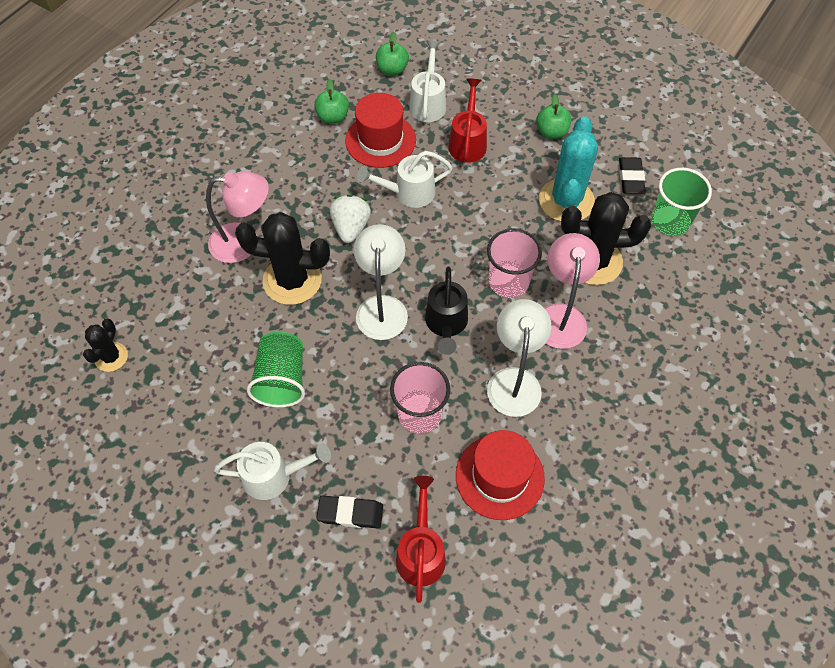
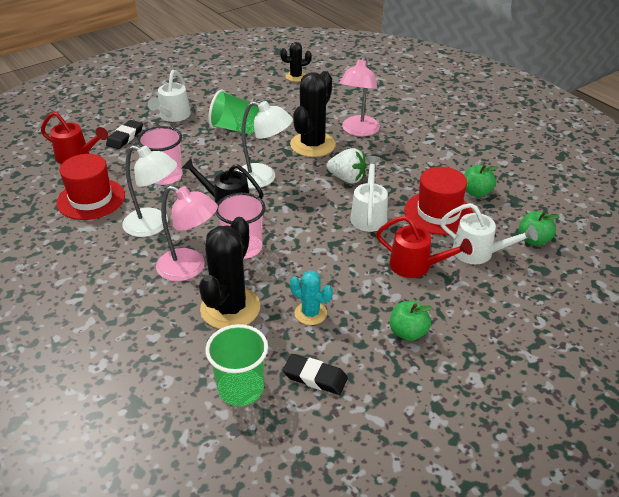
camera: 110 degrees right, 20 degrees down
black cactus [83,319,128,372] -> black cactus turned 45 degrees counterclockwise [280,42,311,82]
turquoise cactus [539,116,598,222] -> turquoise cactus [290,270,333,325], size x0.54

